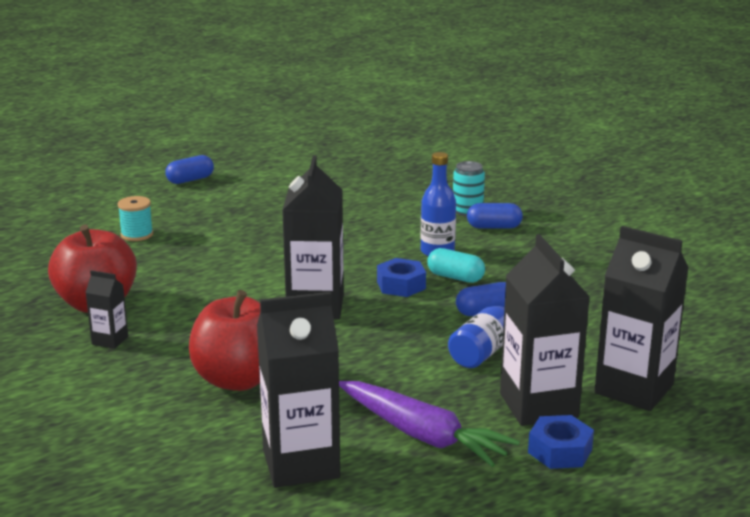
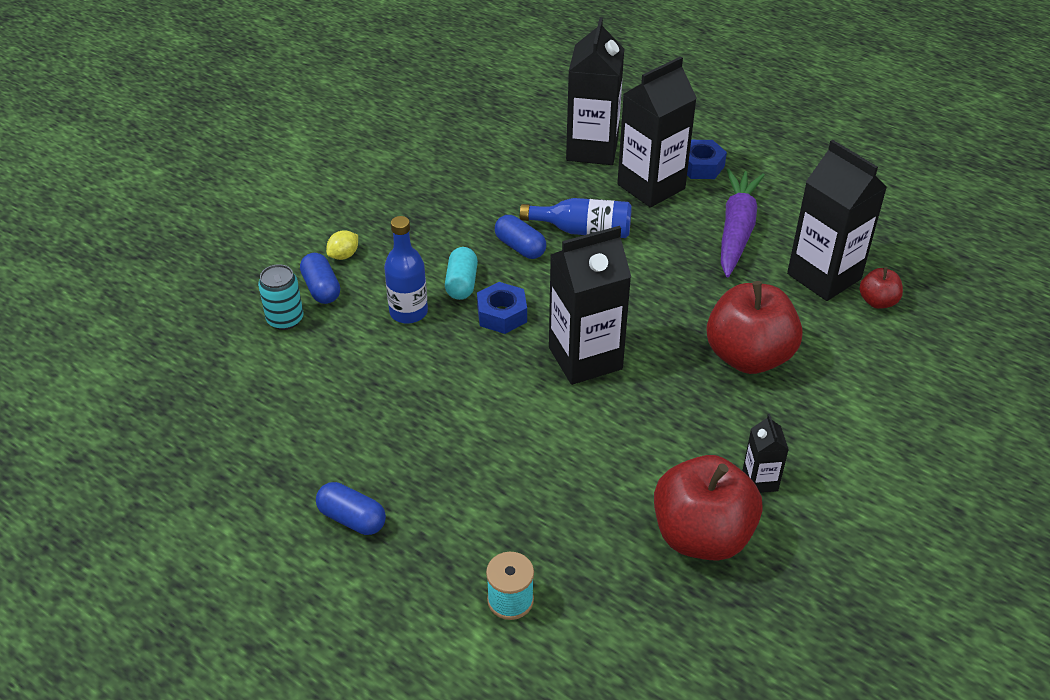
camera: 115 degrees left, 20 degrees up
blue capsule [165,155,214,184] -> blue capsule moved to [316,482,386,535]
none -> yellow lemon [326,230,358,260]
none -> red apple [859,267,903,309]

